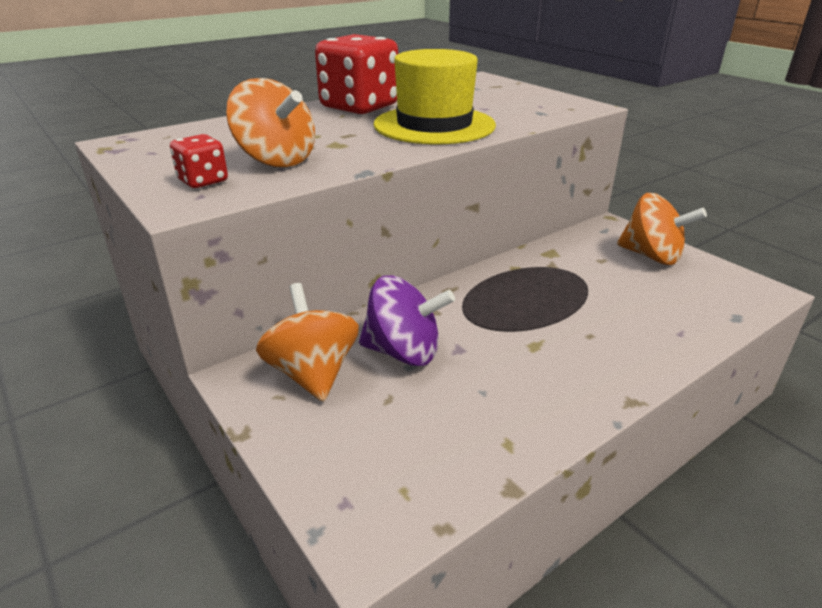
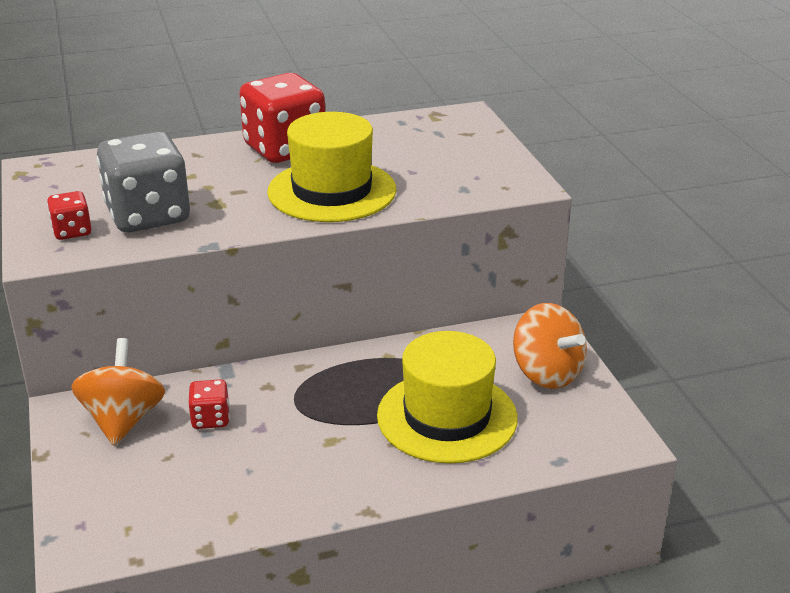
camera: 20 degrees right, 0 degrees up
orange spinning top [226,78,315,167] -> grey dice [97,131,190,232]
purple spinning top [359,275,455,366] -> red dice [188,379,230,429]
none -> yellow hat [377,331,518,464]

